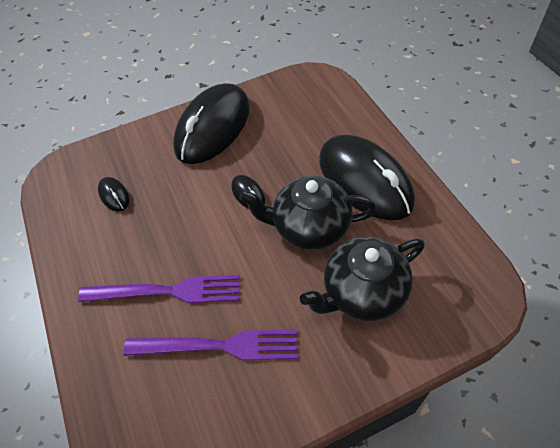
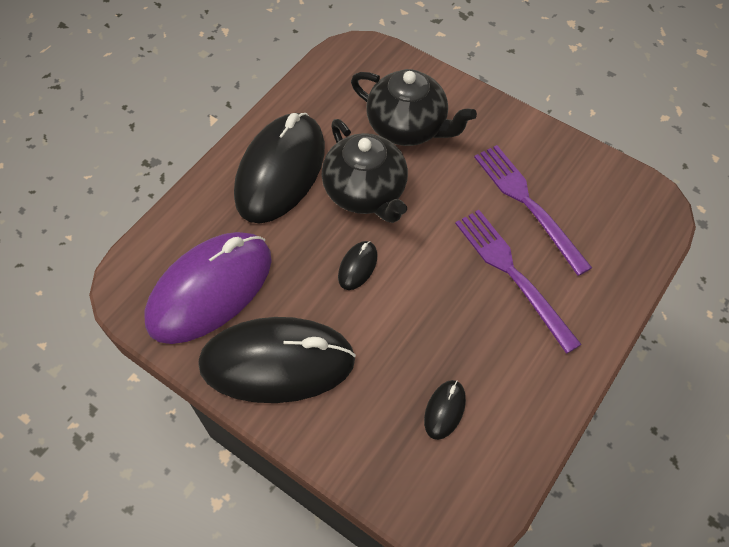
camera: 125 degrees left, 5 degrees up
none -> purple mouse [144,232,272,344]

